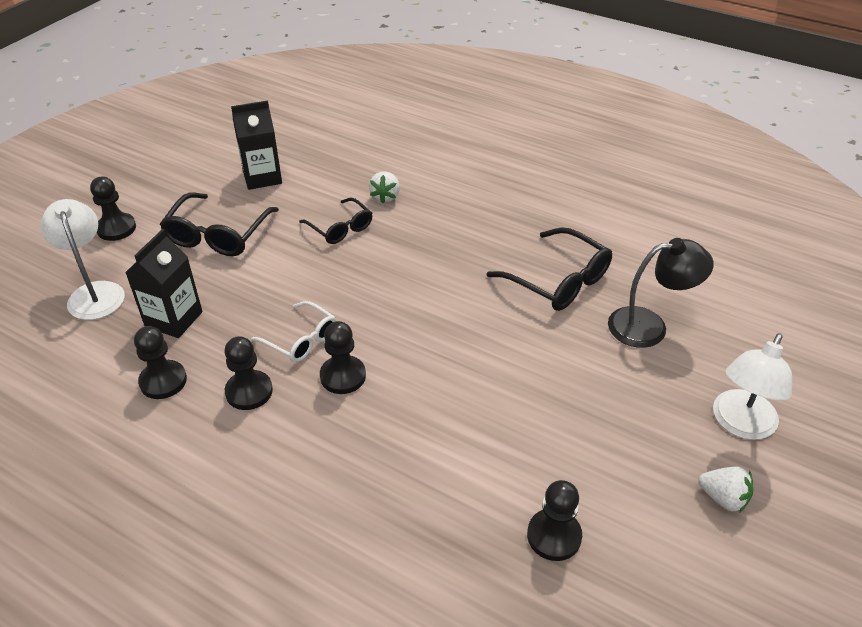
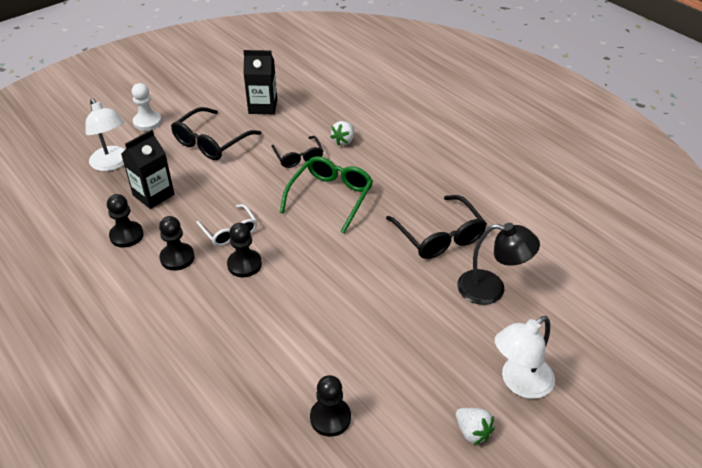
camera: 20 degrees right, 0 degrees up
white lamp [40,199,125,320] -> white lamp turned 150 degrees clockwise [85,99,125,171]
black pawn [90,176,136,241] -> white pawn [132,83,162,131]
none -> green glasses [280,156,373,233]

